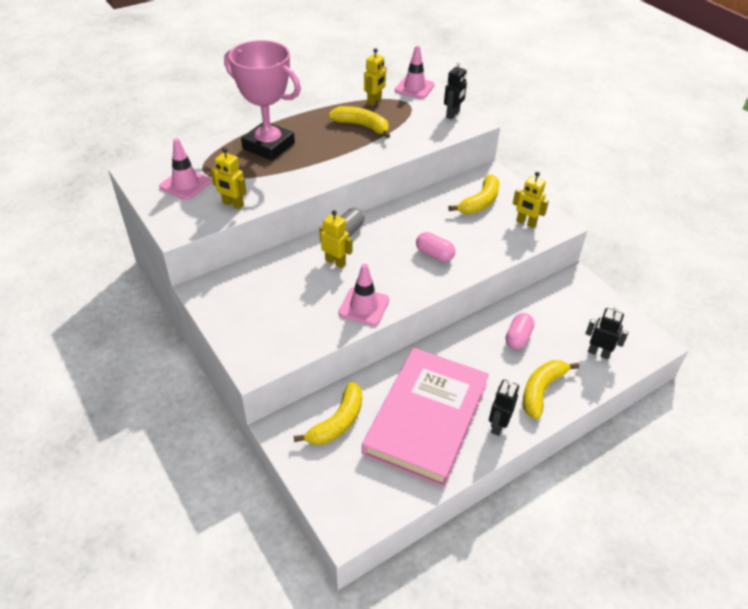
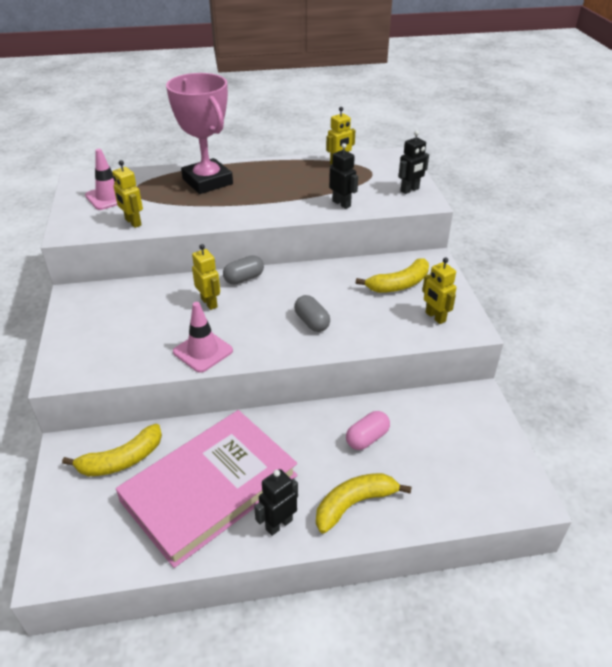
camera: 25 degrees right, 5 degrees down
yellow banana [328,106,390,138] -> none
pink traffic cone [395,46,435,99] -> none
pink capsule [416,232,455,262] -> grey capsule [294,295,330,332]
black robot [585,306,629,359] -> black robot moved to [329,143,358,209]

